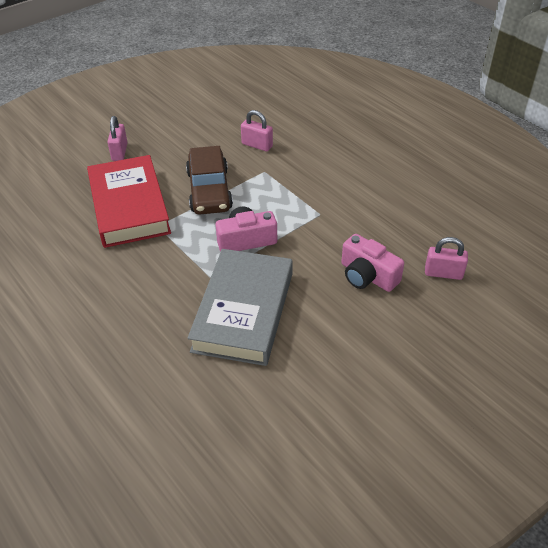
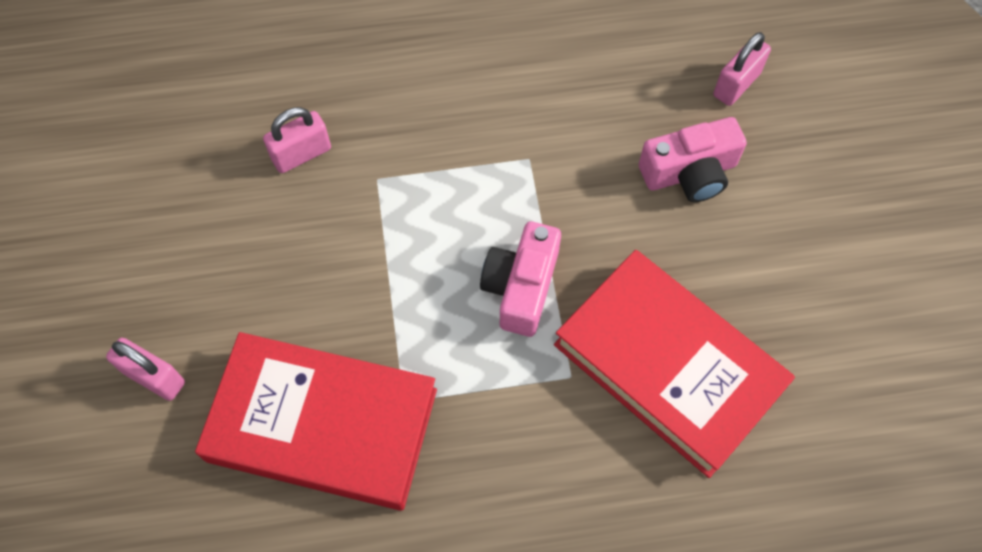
camera: 60 degrees left, 20 degrees up
brown car [186,146,233,215] -> none
grey book [187,249,293,366] -> red book [554,250,795,478]

